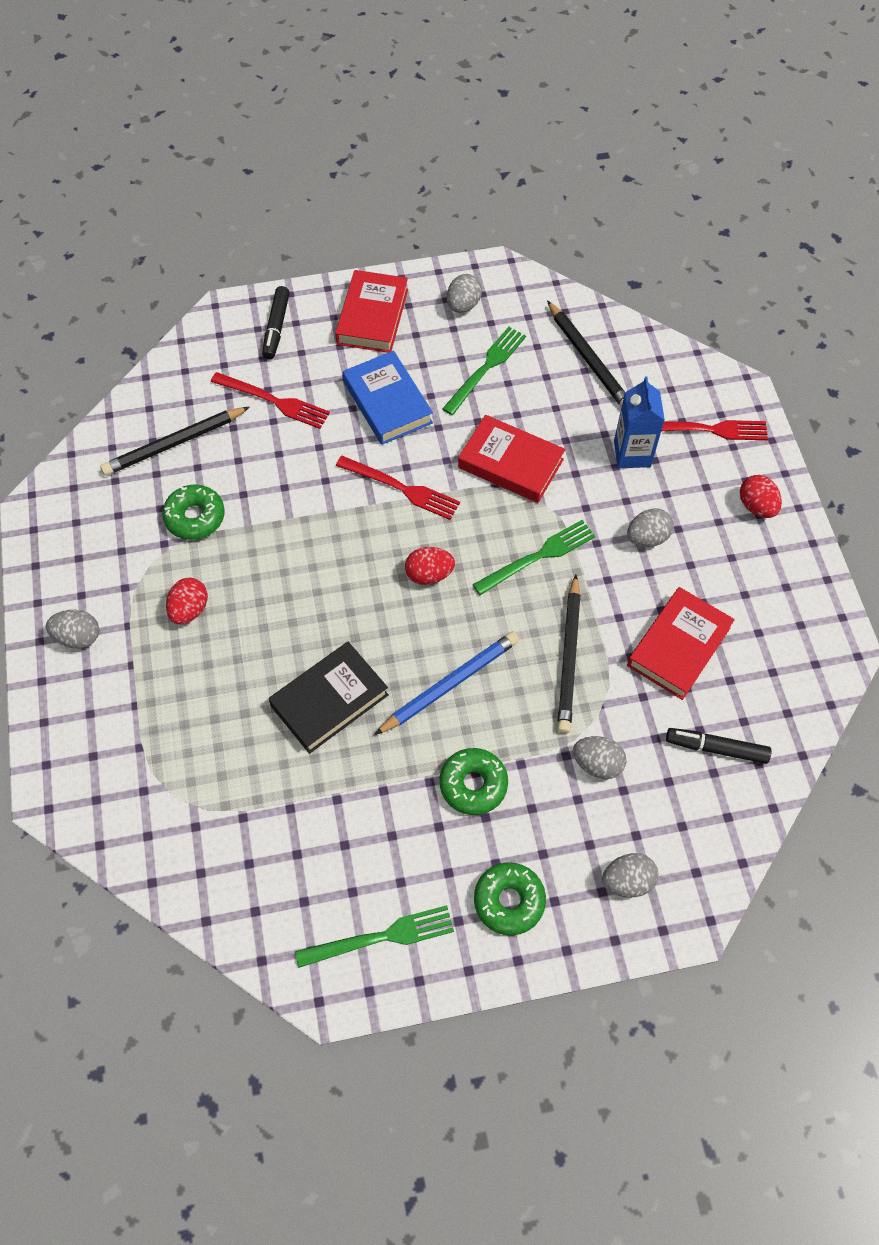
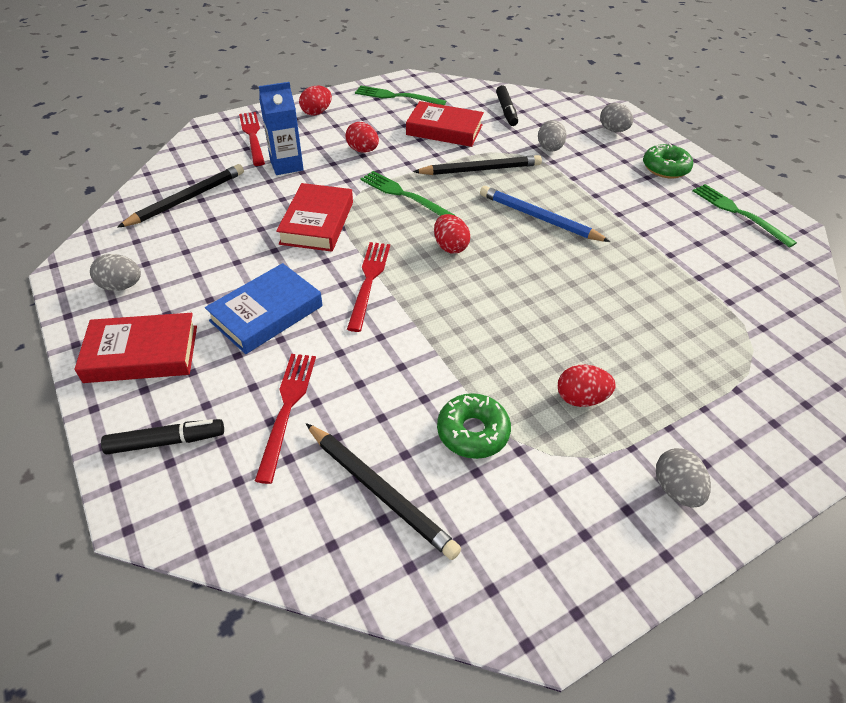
camera: 110 degrees left, 15 degrees down
black book [268,642,389,754] -> none
green donut [440,748,508,815] -> none
green fork [442,327,526,415] -> green fork moved to [355,85,446,105]
grey egg [627,508,674,547] -> red egg [345,122,379,153]

